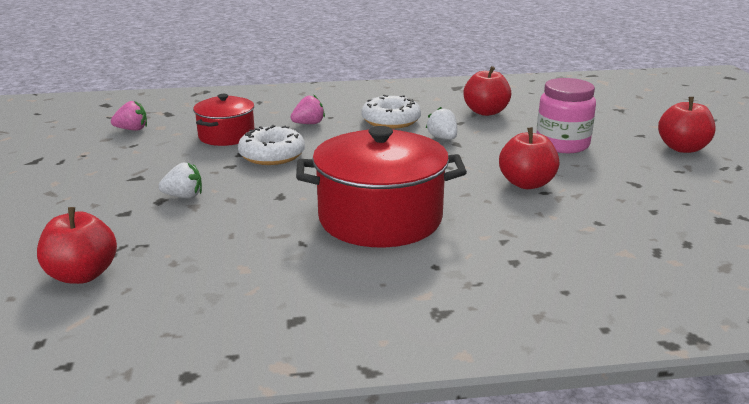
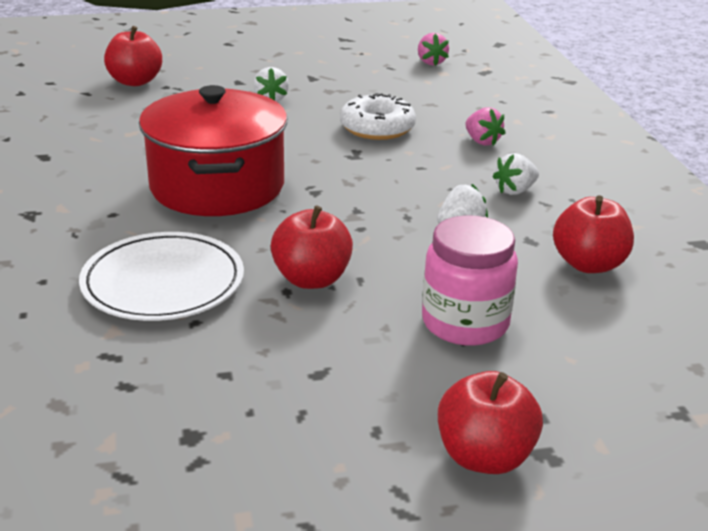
camera: 85 degrees right, 5 degrees up
red pot [193,94,255,146] -> none
white donut [362,95,421,129] -> white strawberry [492,153,539,195]
none -> white plate [79,232,244,321]

